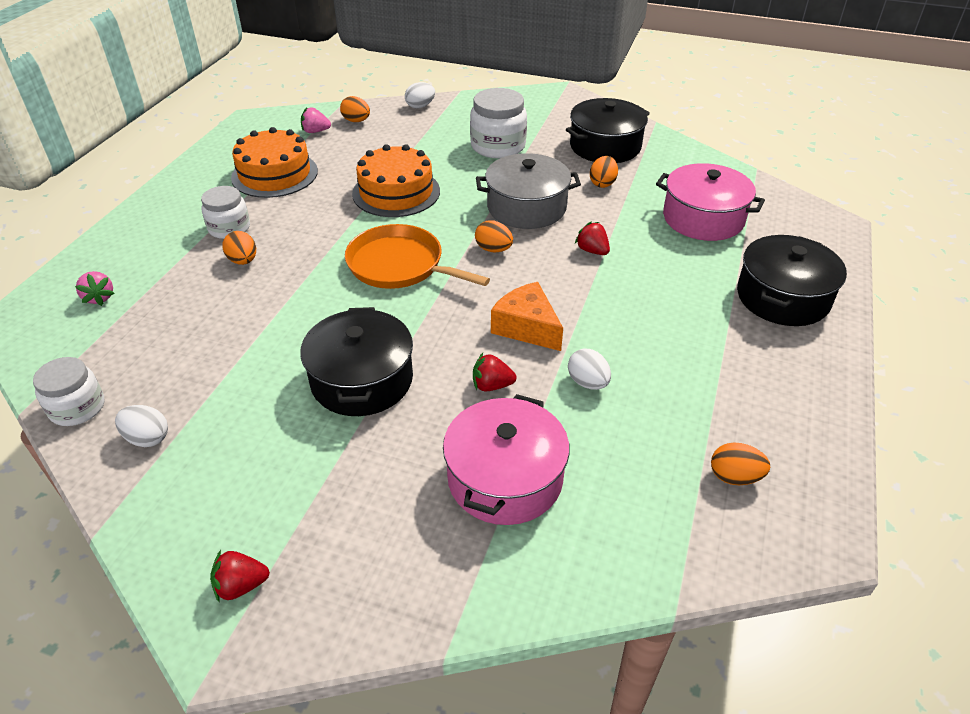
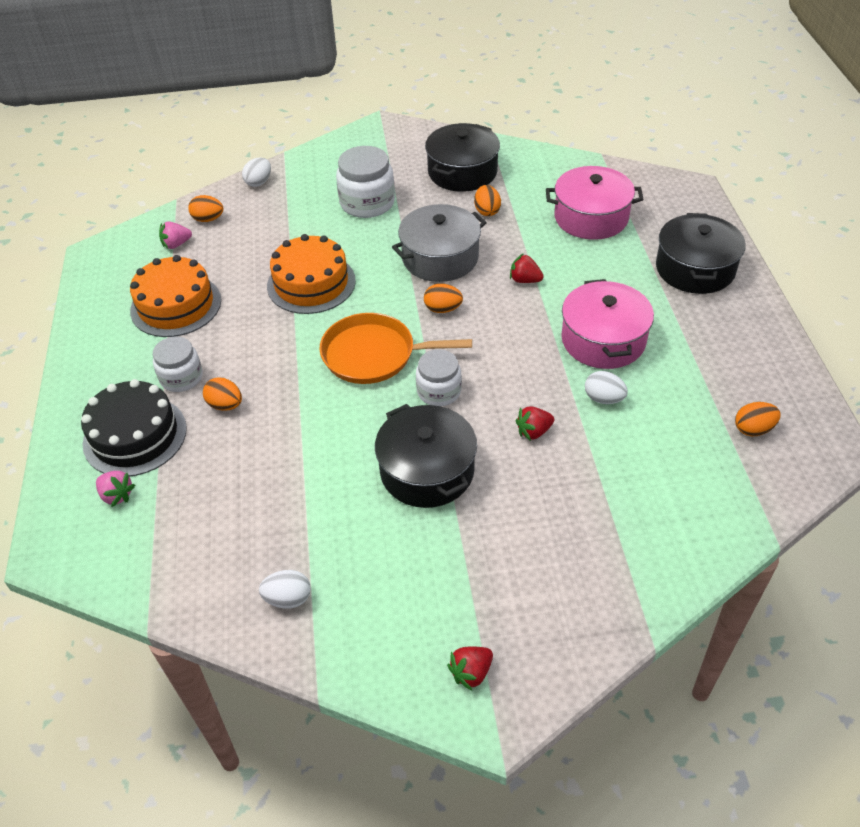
camera: 25 degrees left, 5 degrees up
white jar [33,357,104,426] -> white jar moved to [416,349,462,406]
pink pot [443,394,570,525] -> pink pot moved to [561,279,654,369]
orange cheese [491,282,563,351] -> none
none -> black cake [81,379,187,476]

